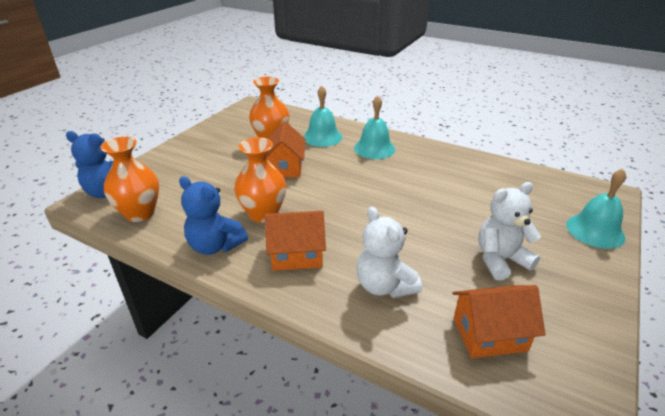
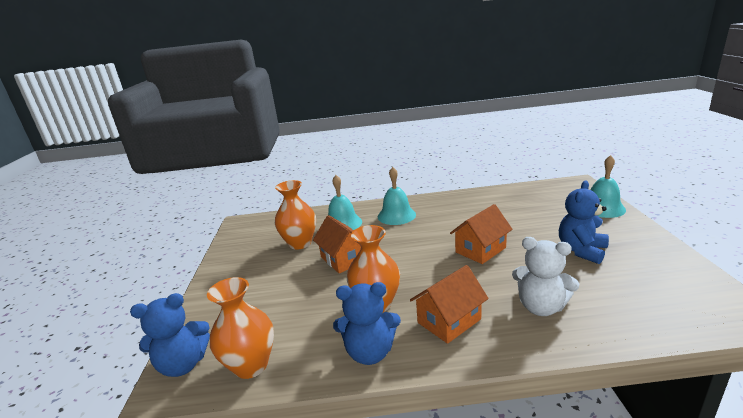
camera: 30 degrees left, 10 degrees down
orange house [453,285,546,358] -> orange house moved to [450,204,513,264]
white teddy bear [478,182,541,281] -> blue teddy bear [559,181,609,264]

